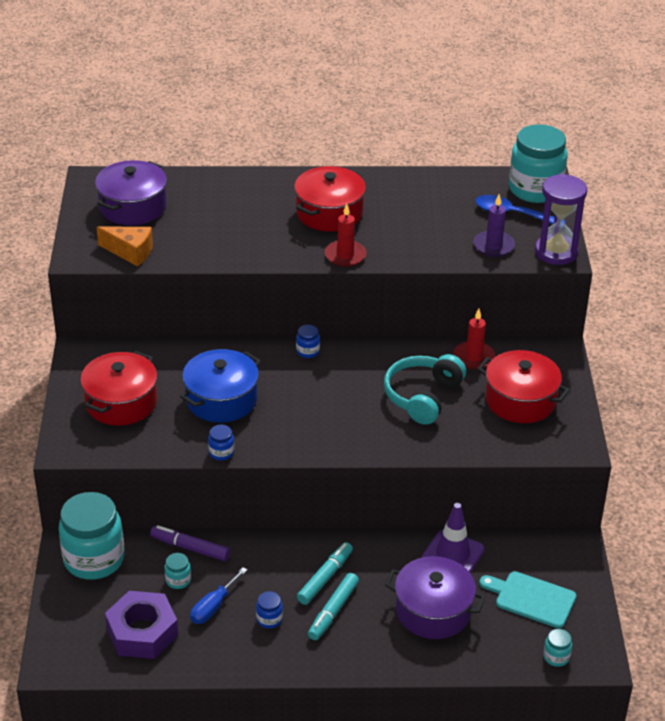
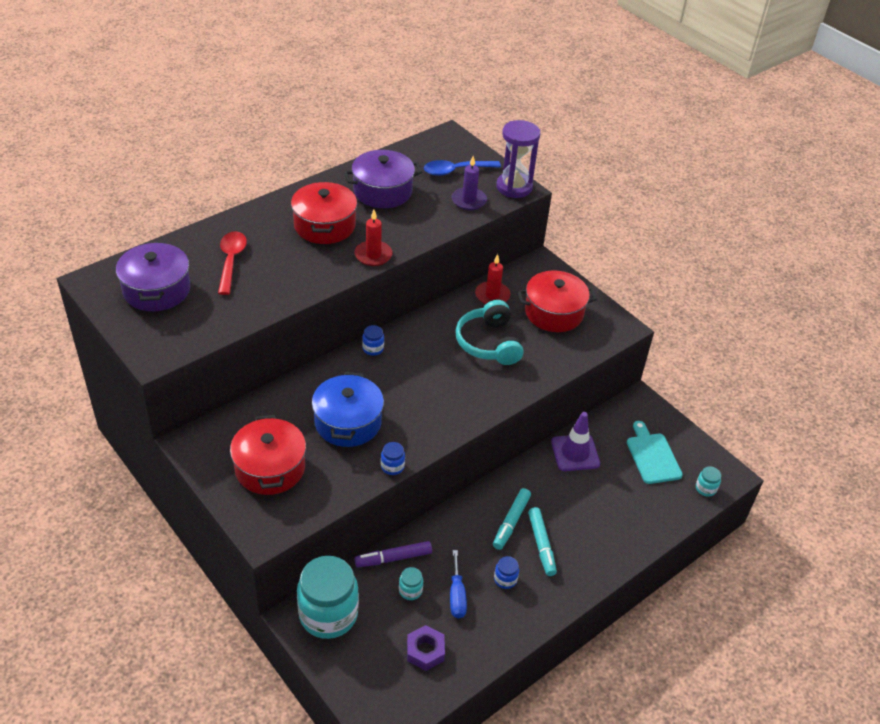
camera: 40 degrees left, 5 degrees up
orange cheese [96,227,153,267] -> none
purple nut [105,591,178,659] -> purple nut [407,625,445,671], size x0.62
turquoise marker [297,542,353,605] -> turquoise marker turned 150 degrees counterclockwise [493,488,531,550]
purple pot [385,556,486,639] -> purple pot moved to [344,150,422,208]
turquoise cutting board [479,571,576,628] -> turquoise cutting board turned 90 degrees clockwise [627,421,683,484]
turquoise jar [509,124,568,203] -> none
none -> red spoon [218,231,247,295]

